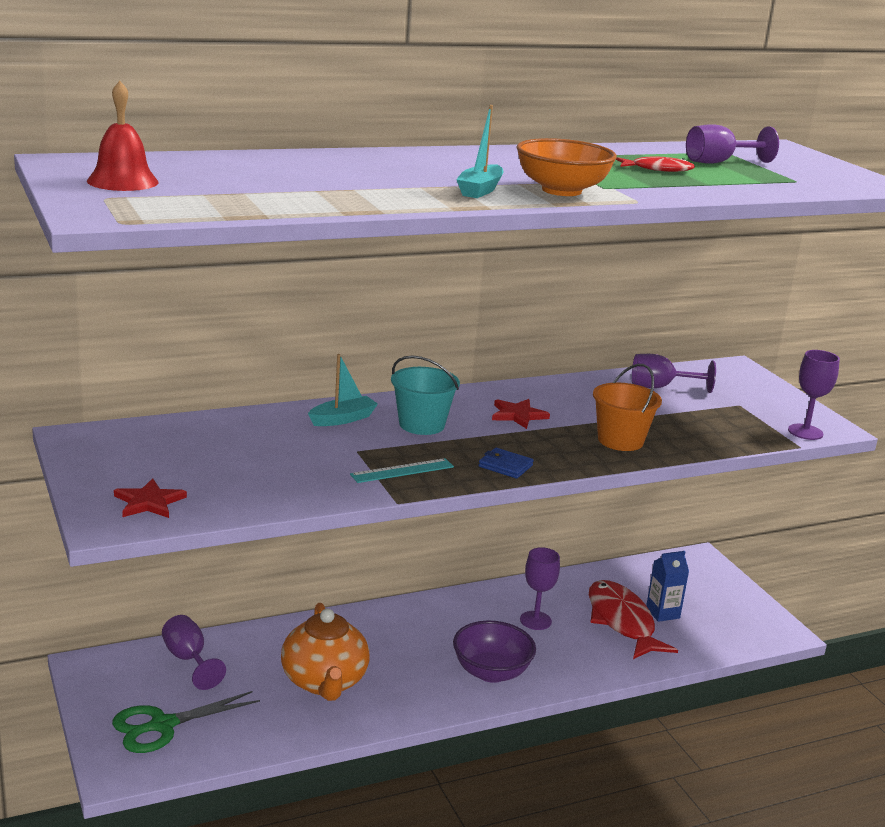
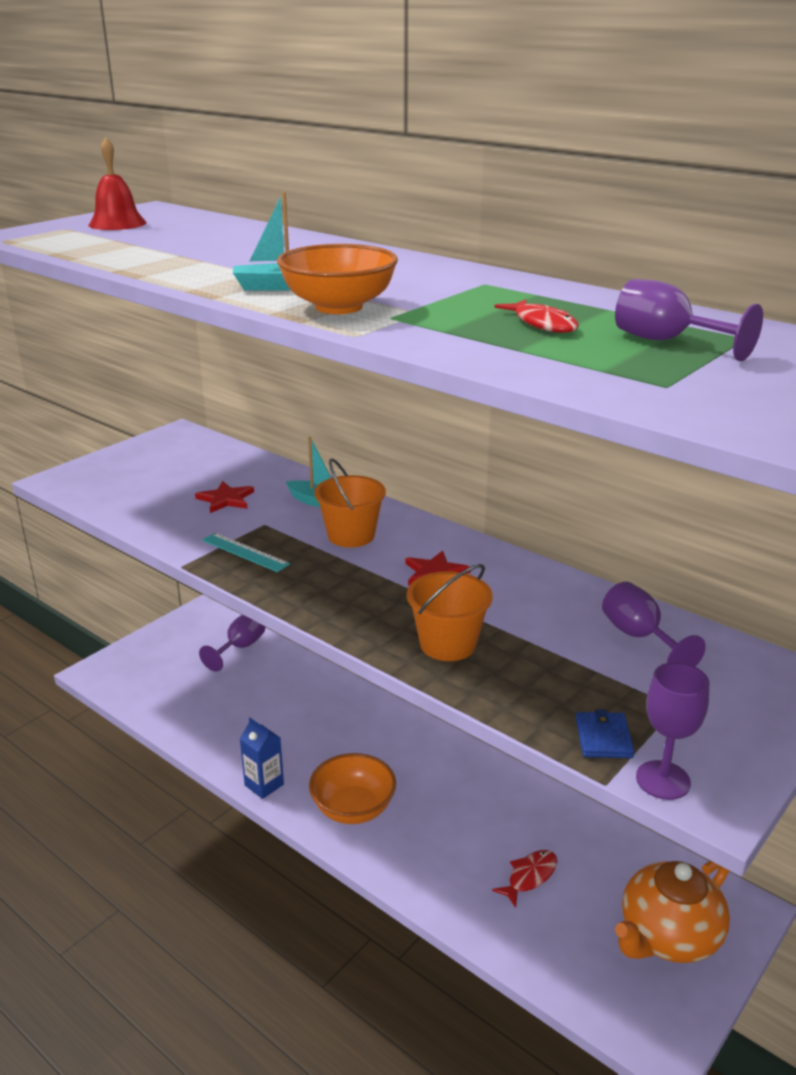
camera: 65 degrees right, 5 degrees up
green scissors [112,691,260,753] -> none
red star [114,478,187,518] -> red star moved to [195,481,254,513]
orange teapot [281,603,370,701] -> orange teapot moved to [615,861,730,963]
turquoise bucket [391,356,460,435] -> orange bucket [314,458,386,547]
purple bowl [453,621,536,683] -> orange bowl [309,753,396,824]
blue wallet [479,448,534,479] -> blue wallet moved to [576,709,634,758]
purple goblet [520,547,560,630] -> none
red fish [589,580,678,659] -> red fish [492,850,557,908], size x0.51
blue carton [646,551,689,622] -> blue carton moved to [240,718,284,799]

